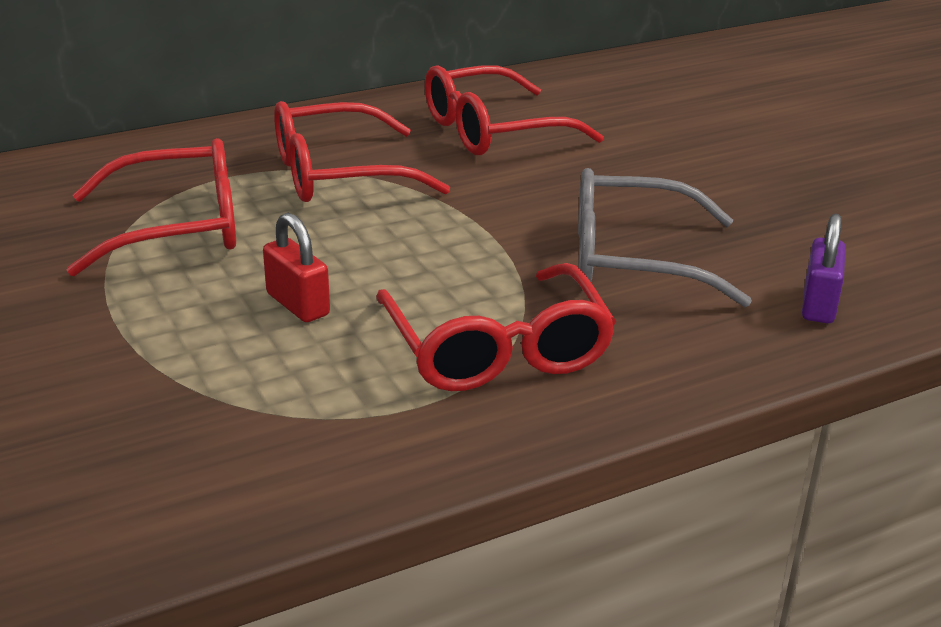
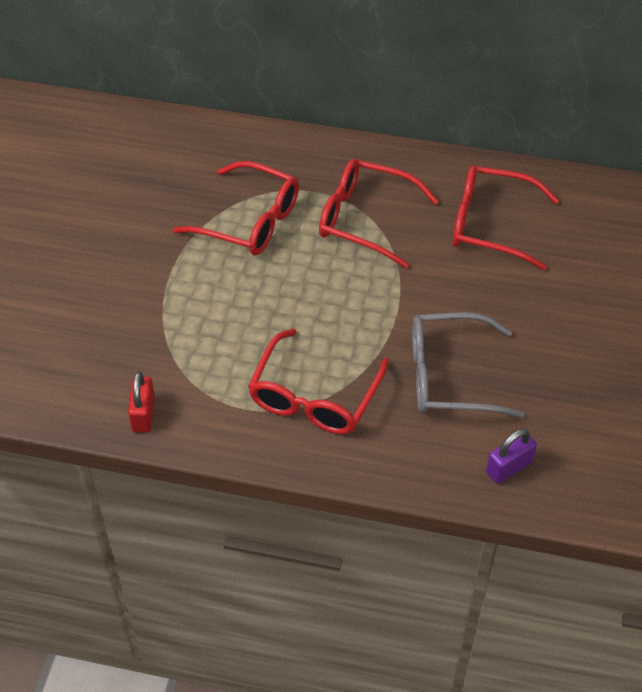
camera: 40 degrees right, 20 degrees up
red padlock [263,213,330,322] -> red padlock moved to [128,372,155,433]
grey glasses [578,168,752,307] -> grey glasses turned 45 degrees counterclockwise [412,312,525,418]

